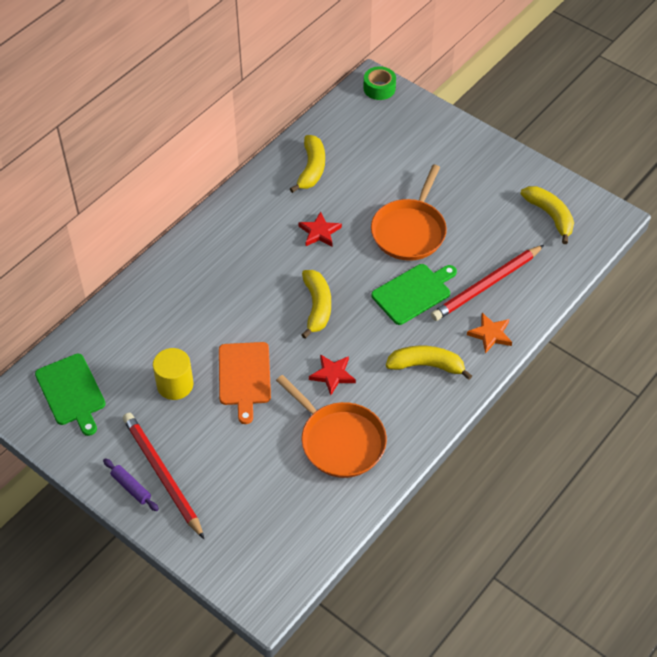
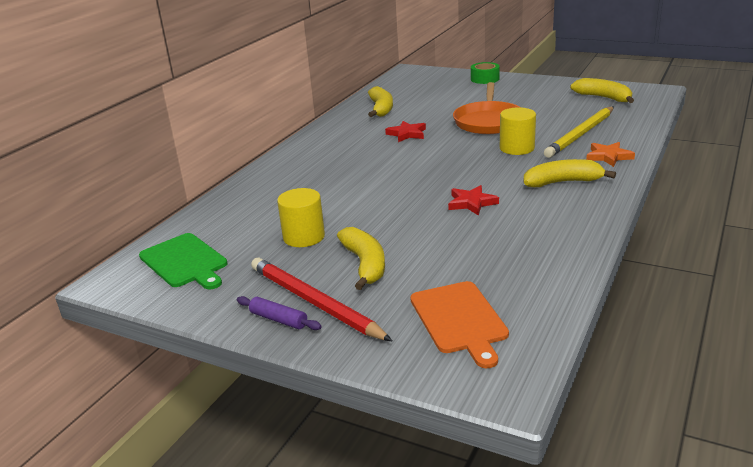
camera: 10 degrees left, 25 degrees down
orange cutting board [219,342,271,424] -> orange cutting board moved to [410,281,509,368]
orange pan [276,375,387,478] -> none
yellow banana [302,270,331,339] -> yellow banana moved to [337,227,385,290]
green tape [363,66,396,100] -> green tape moved to [471,62,500,84]
green cutting board [371,264,457,325] -> yellow cylinder [500,107,536,155]
red pencil [431,245,544,321] -> yellow pencil [544,107,614,158]

